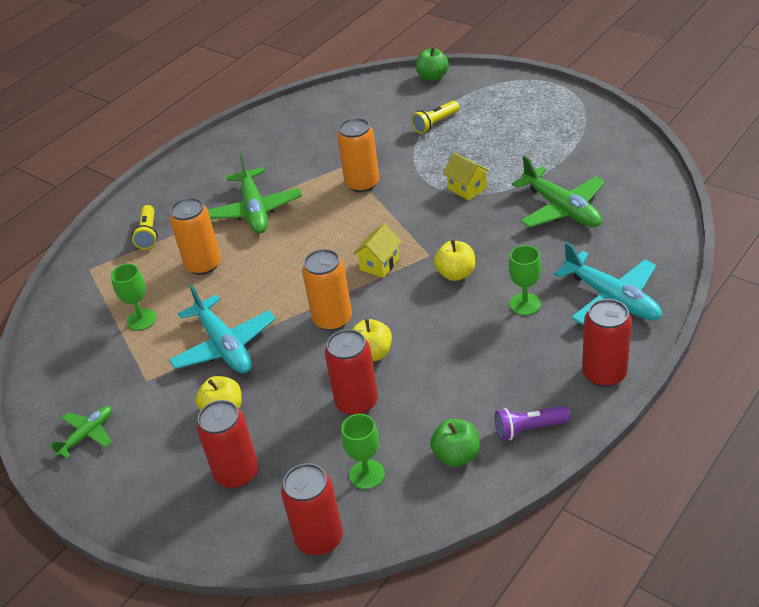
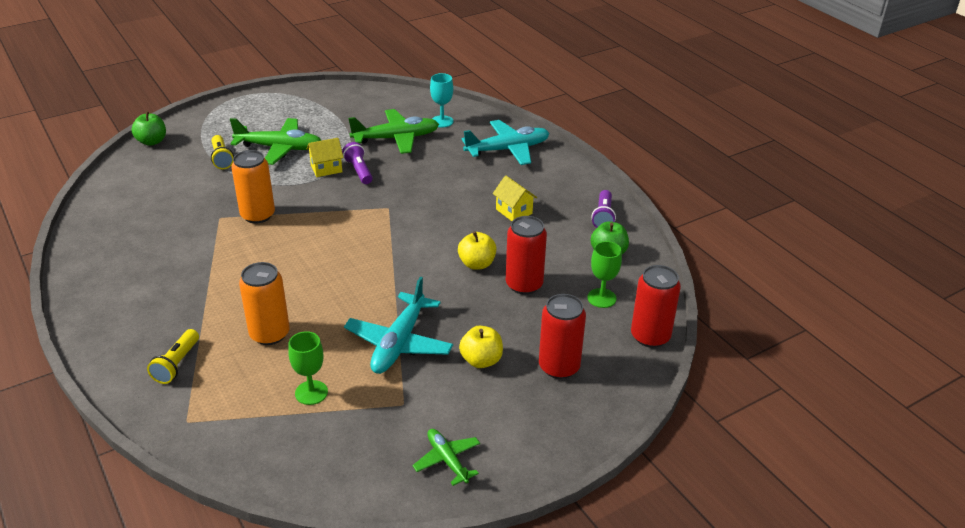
camera: 75 degrees left, 5 degrees down
yellow flashlight [131,205,158,250] -> yellow flashlight turned 90 degrees clockwise [147,329,199,384]
turquoise plane [169,284,276,373] -> turquoise plane turned 120 degrees clockwise [344,277,453,374]
green plane [208,153,302,234] -> green plane moved to [230,118,321,165]
orange can [302,249,352,331] -> none
yellow house [353,224,402,278] -> yellow house moved to [493,176,537,221]
yellow apple [434,240,475,281] -> none
green goblet [509,245,541,315] -> none
red can [582,299,632,387] -> none
none -> purple flashlight [342,142,373,184]
none -> turquoise goblet [430,73,453,128]

